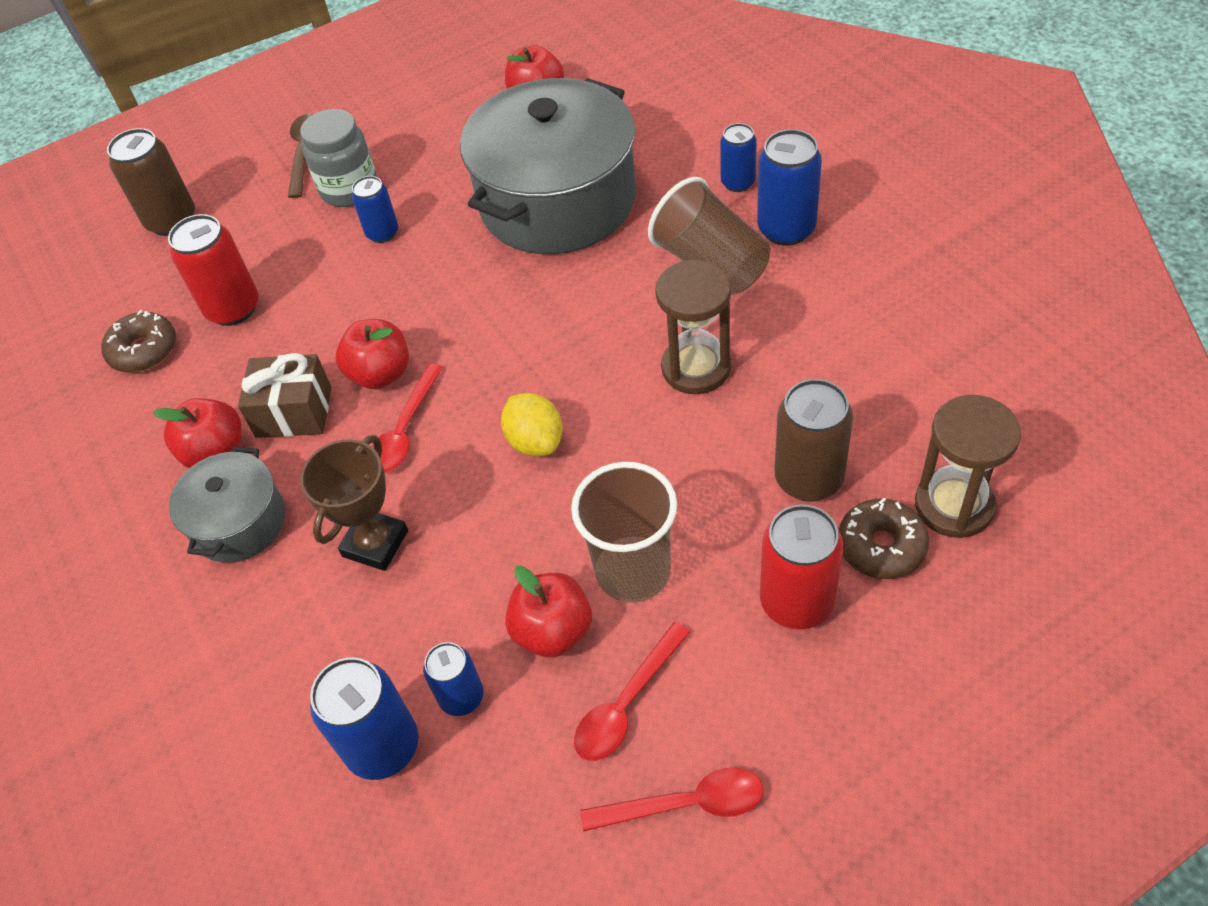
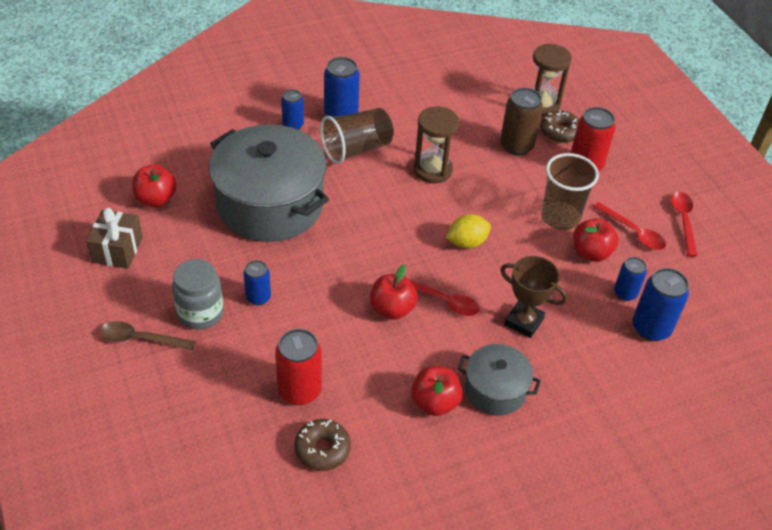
camera: 90 degrees left, 5 degrees down
brown can [107,128,195,236] -> none
brown gift [238,353,331,438] -> brown gift moved to [86,208,143,269]

